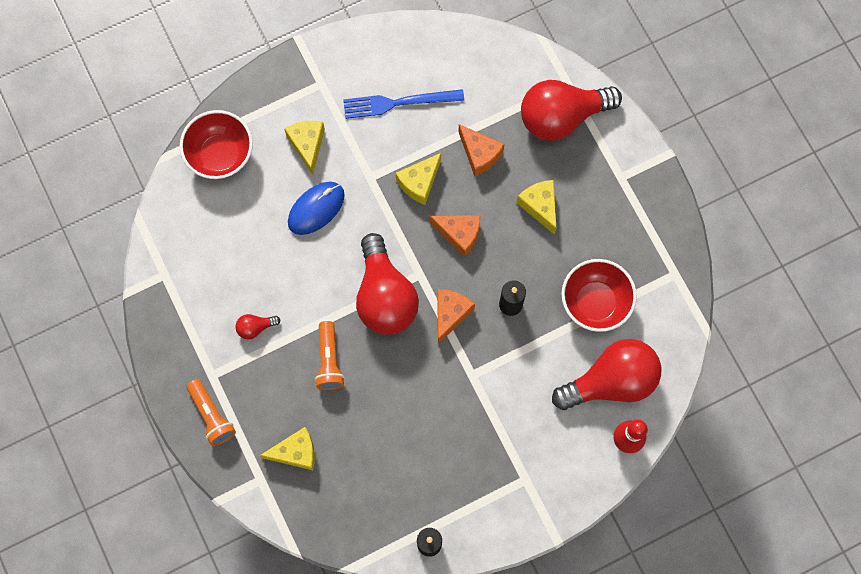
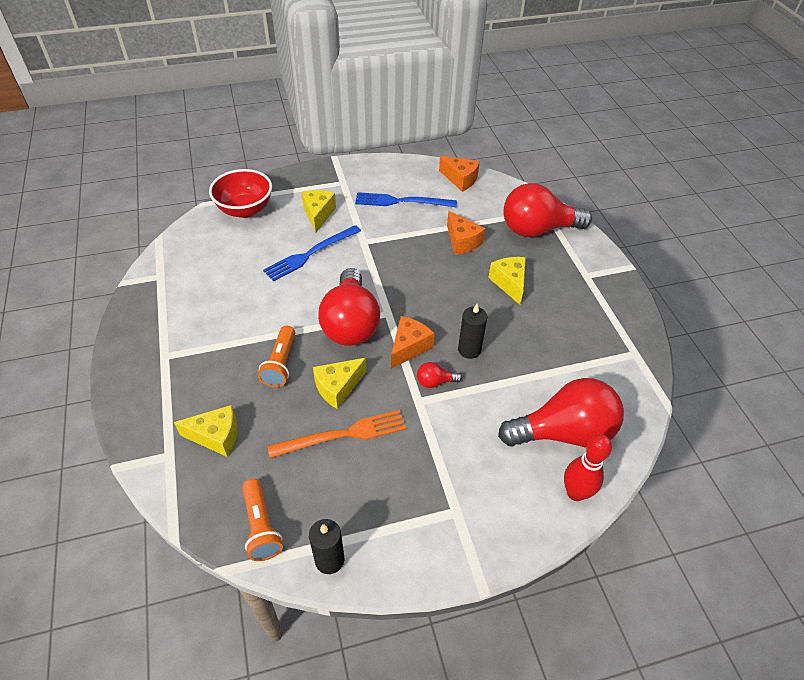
camera: 10 degrees right, 25 degrees down
orange flashlight [187,379,236,446] -> orange flashlight moved to [242,479,283,561]
red light bulb [235,314,280,340] -> red light bulb moved to [417,362,462,388]
blue mouse [288,182,345,235] -> blue fork [263,225,361,282]
yellow cheese [396,153,441,205] -> yellow cheese moved to [313,358,366,409]
orange cheese [430,215,481,257] -> orange cheese moved to [439,156,480,192]
red bowl [561,259,637,332] -> none
none -> orange fork [267,410,406,458]

